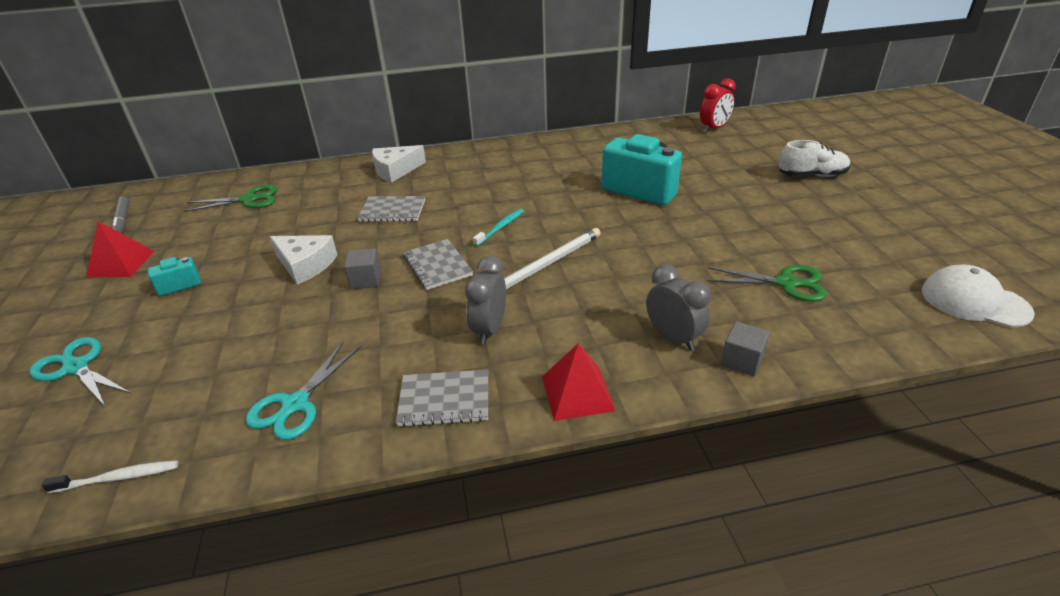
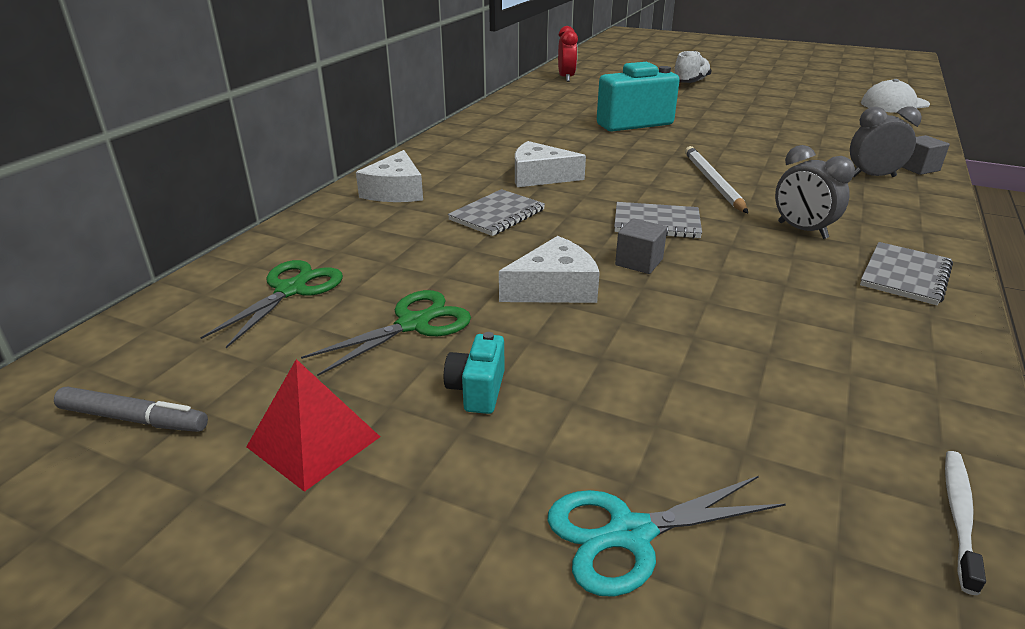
camera: 55 degrees left, 5 degrees down
turquoise scissors [246,342,361,440] -> none
turquoise toothbrush [473,209,524,246] -> none
red pyramid [542,343,616,421] -> none
green scissors [707,265,827,302] -> green scissors moved to [301,290,471,376]
none -> white cheese [515,141,586,187]

